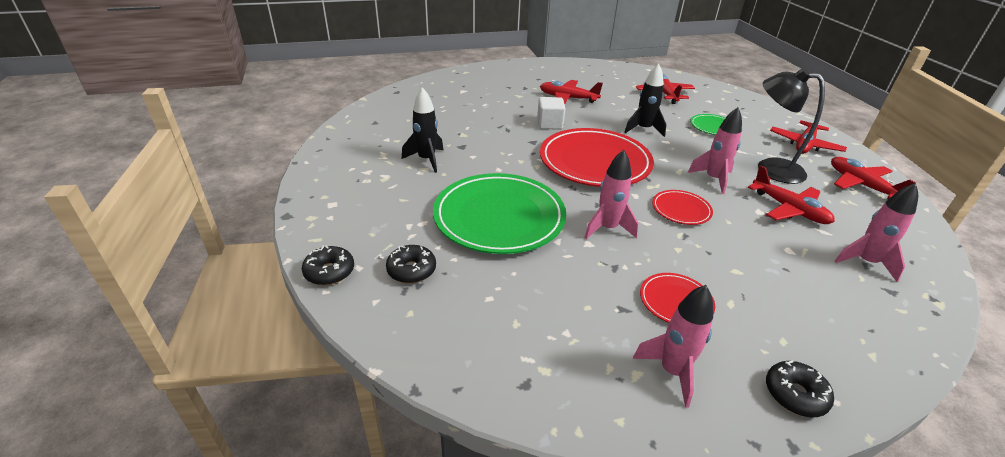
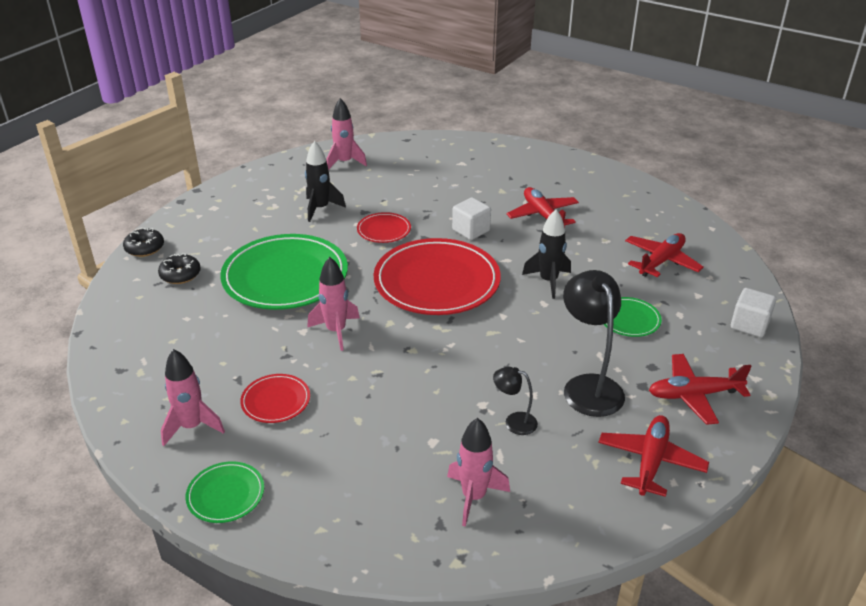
camera: 50 degrees right, 0 degrees up
red plate [652,190,713,225] -> red plate moved to [357,212,411,243]
pink rocket [687,107,742,194] -> pink rocket moved to [326,98,367,170]
red plane [748,165,835,224] -> black lamp [493,367,538,435]
black donut [766,361,834,417] -> green plate [186,461,264,523]
none -> white cube [731,288,776,337]

